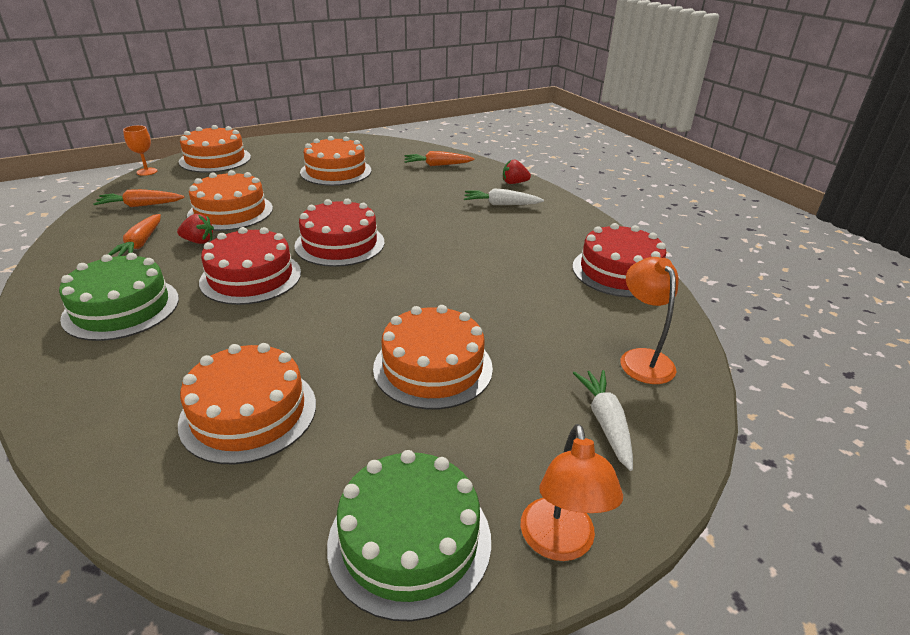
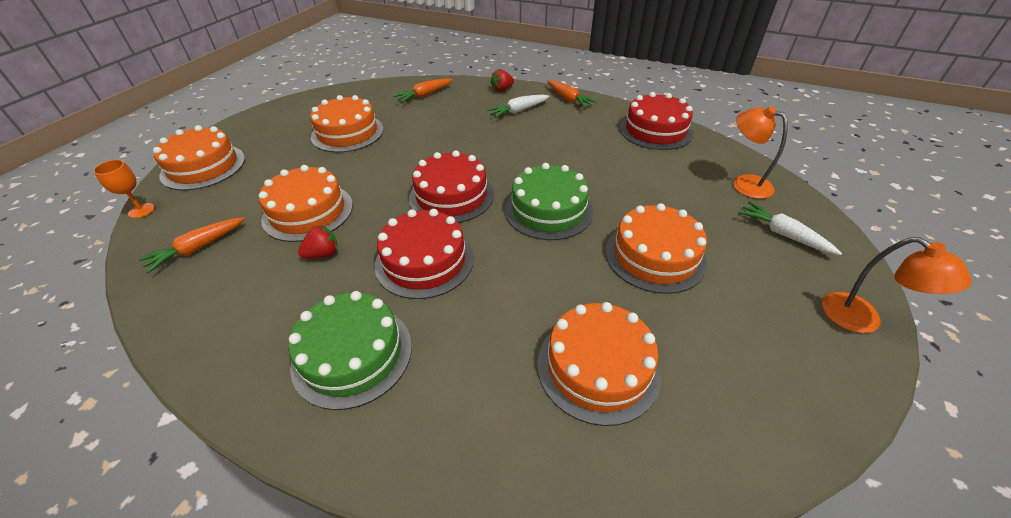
camera: 35 degrees left, 10 degrees up
orange carrot [108,214,161,256] -> orange carrot moved to [547,80,598,108]
green cake [327,450,491,621] -> green cake moved to [505,163,593,240]

